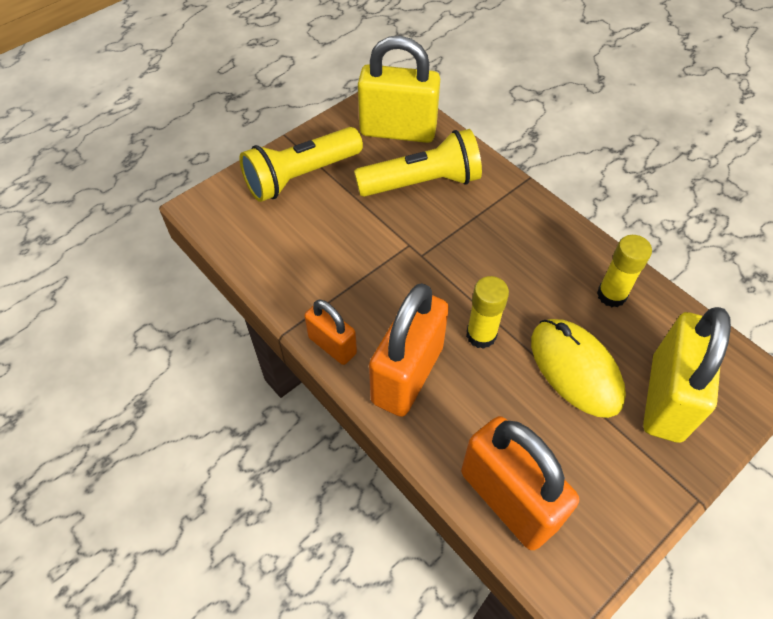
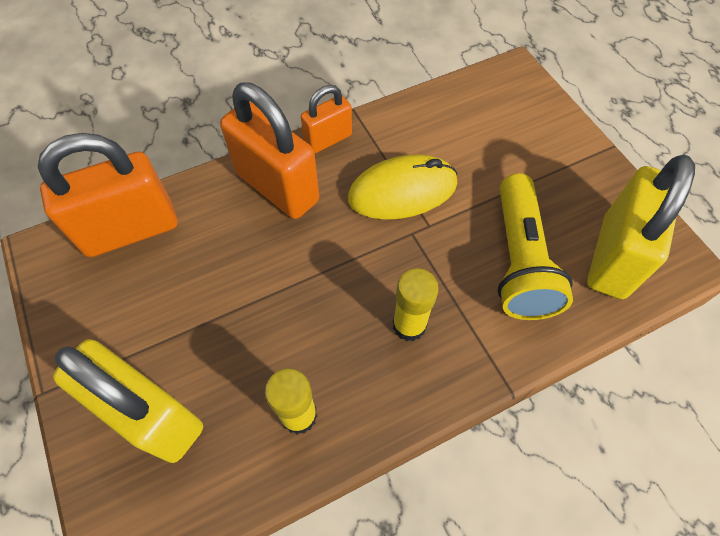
camera: 105 degrees right, 5 degrees up
yellow flashlight [239,127,363,202] -> none
yellow glue stick [466,276,509,349] -> yellow glue stick moved to [393,268,439,341]
yellow mouse [531,319,626,418] -> yellow mouse moved to [348,155,457,220]

